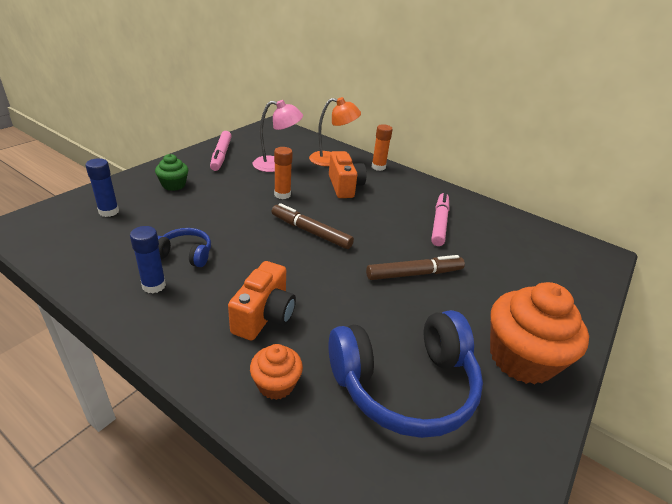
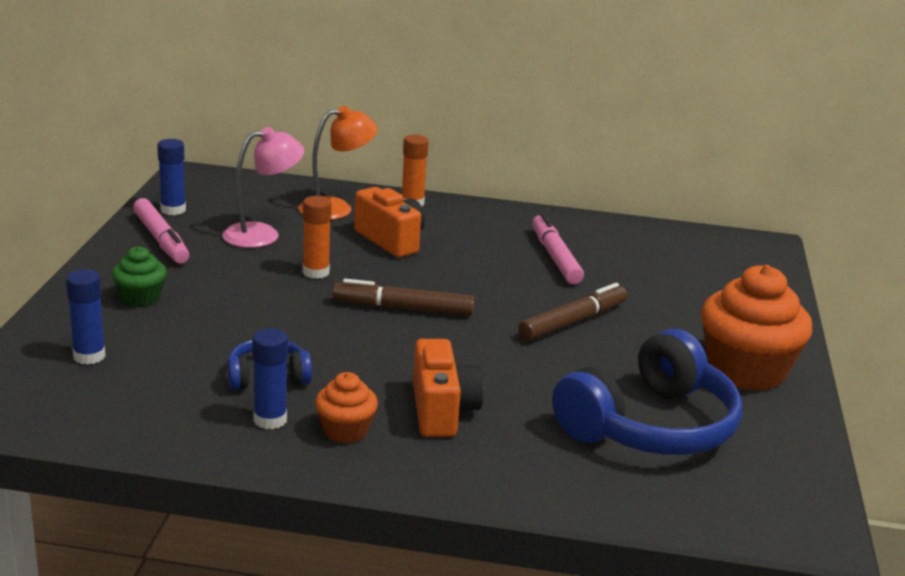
camera: 25 degrees left, 10 degrees down
orange cupcake [250,344,303,400] -> orange cupcake moved to [315,372,378,443]
none -> blue glue stick [157,139,186,215]

